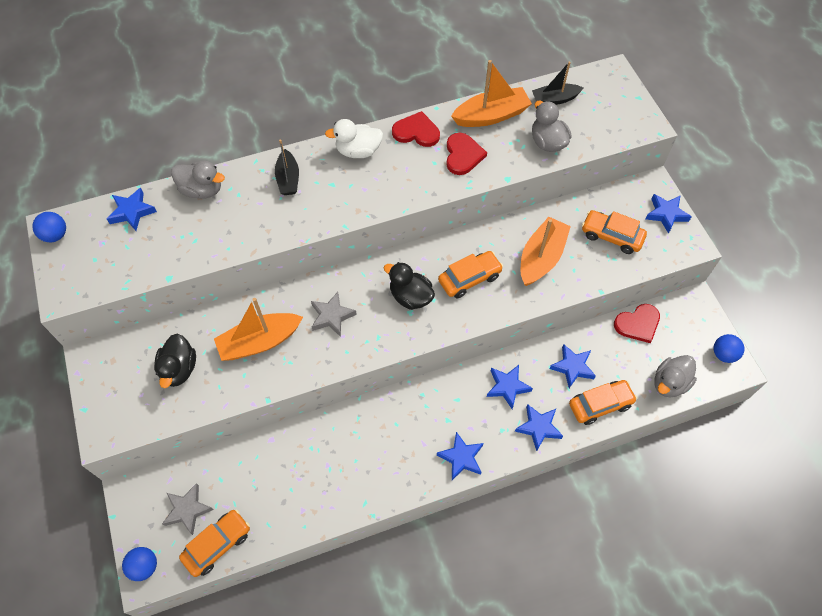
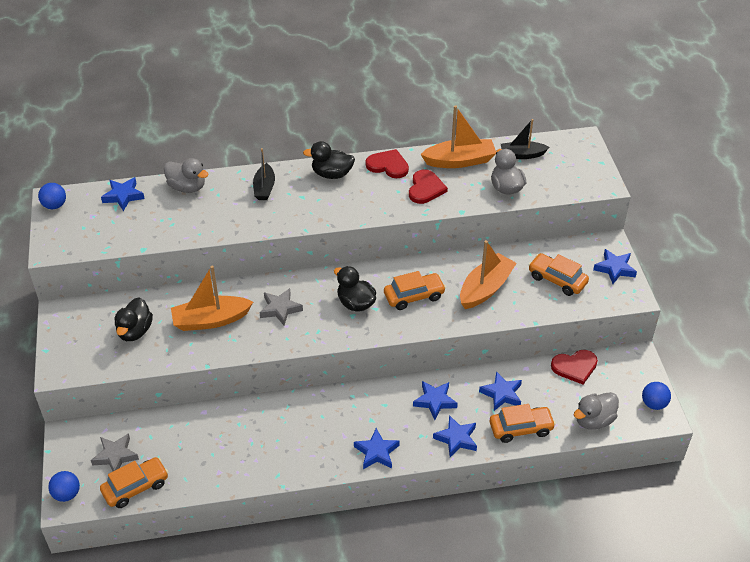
camera: 10 degrees right, 15 degrees down
white duck [325,119,383,158] -> black duck [303,141,355,179]

